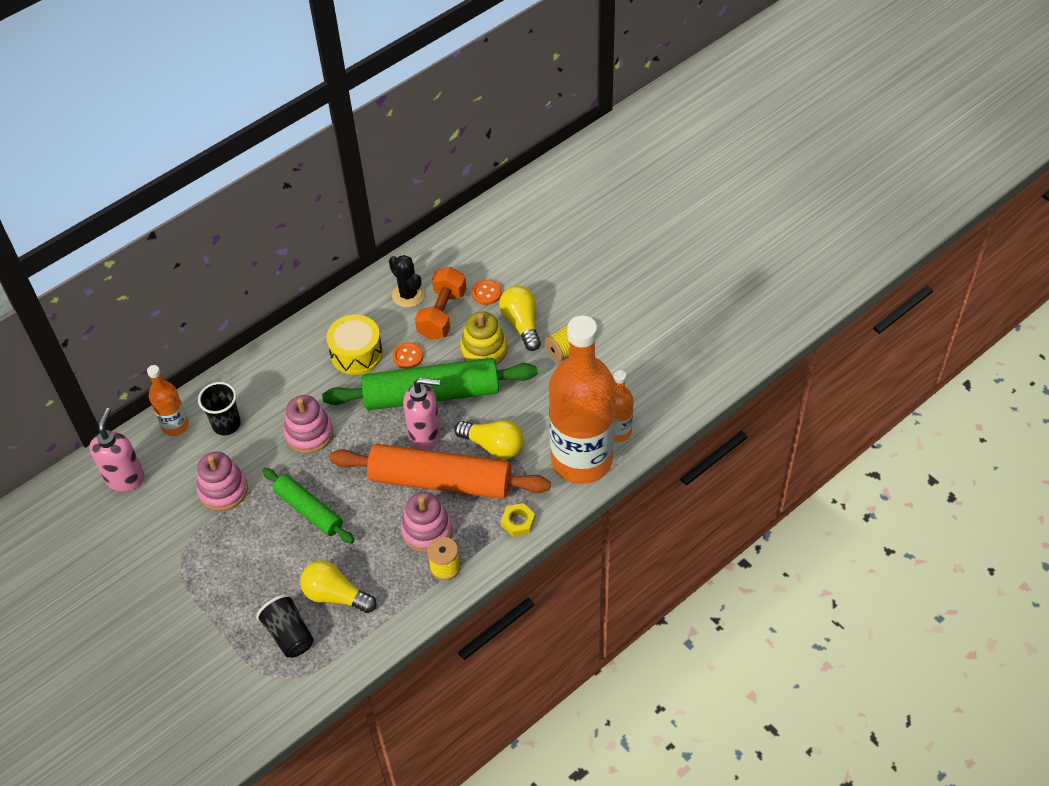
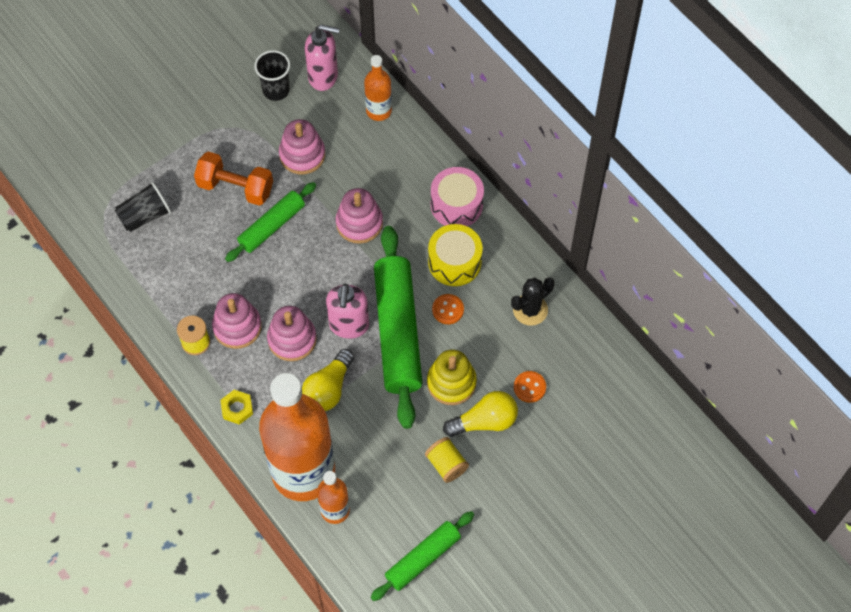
camera: 90 degrees right, 10 degrees up
black cup [198,382,241,435] -> black cup moved to [254,50,290,101]
yellow light bulb [300,560,377,613] -> none
orange rolling pin [329,444,551,499] -> pink stacking toy [267,306,317,361]
orange dumbbell [415,267,466,340] -> orange dumbbell moved to [194,152,273,206]
none -> green rolling pin [370,511,474,601]
none -> pink drum [431,167,484,226]

